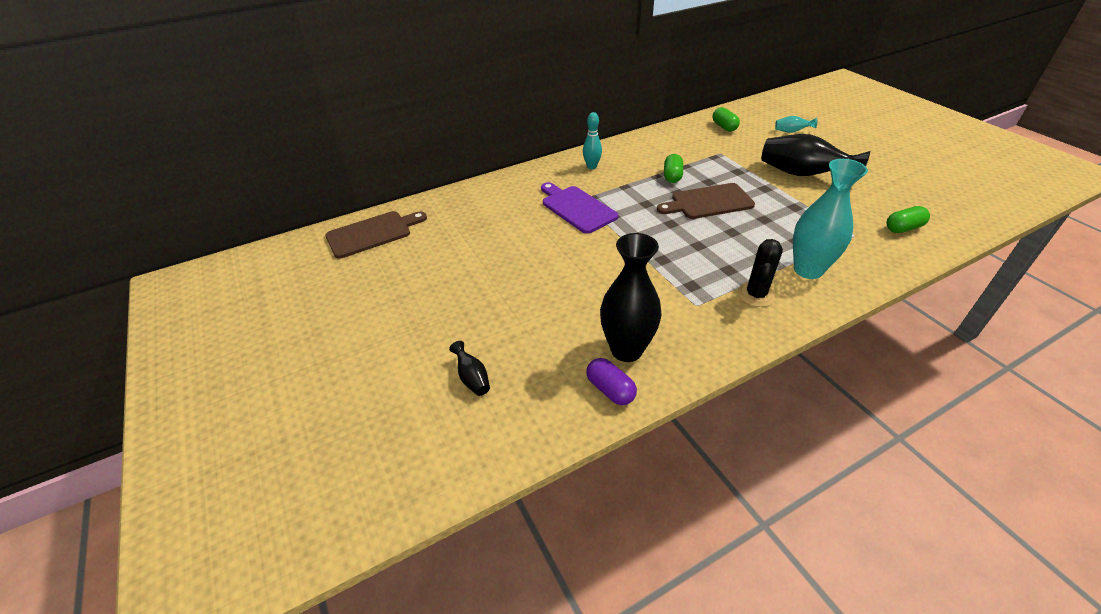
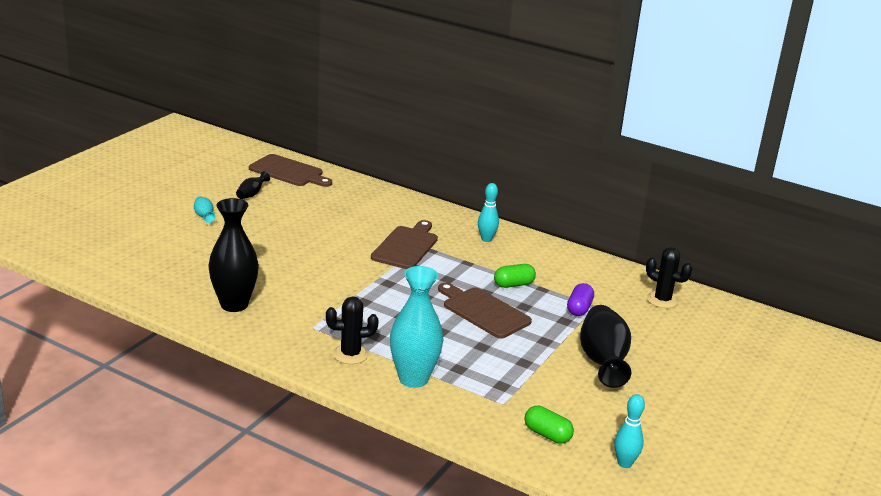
camera: 55 degrees right, 15 degrees down
black vase [449,341,490,396] -> black vase moved to [236,171,270,199]
purple cutting board [541,182,618,234] -> brown cutting board [371,220,438,269]
purple capsule [586,358,637,405] -> purple capsule moved to [567,283,594,316]
green capsule [713,107,740,132] -> black cactus [646,247,692,308]
turquoise vase [775,116,817,133] -> turquoise vase moved to [194,196,216,223]
none -> turquoise bowling pin [614,394,645,468]

